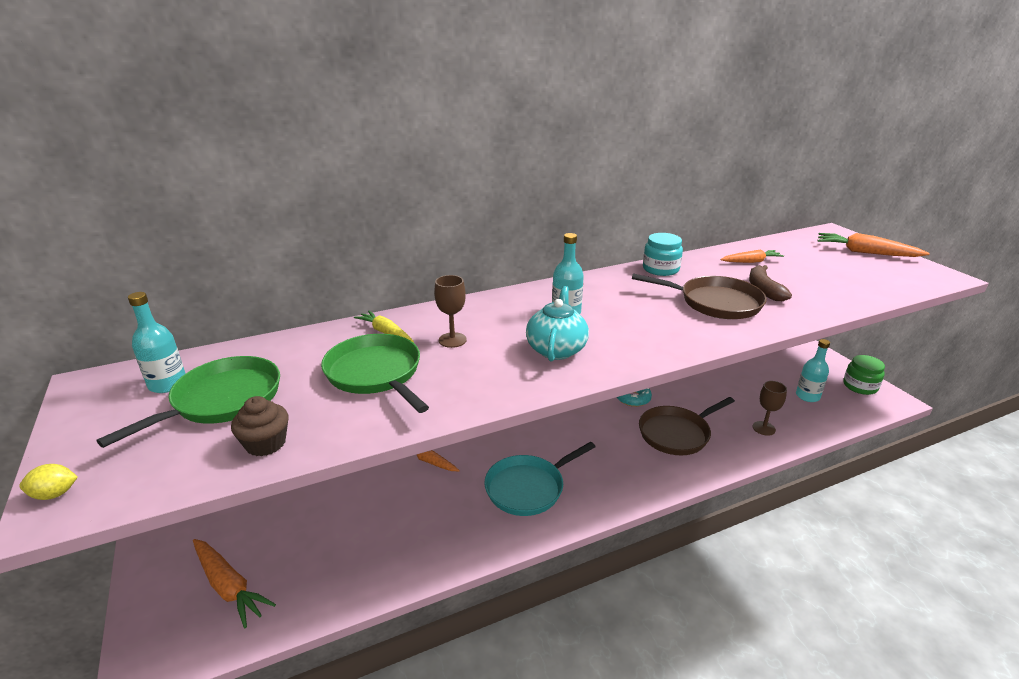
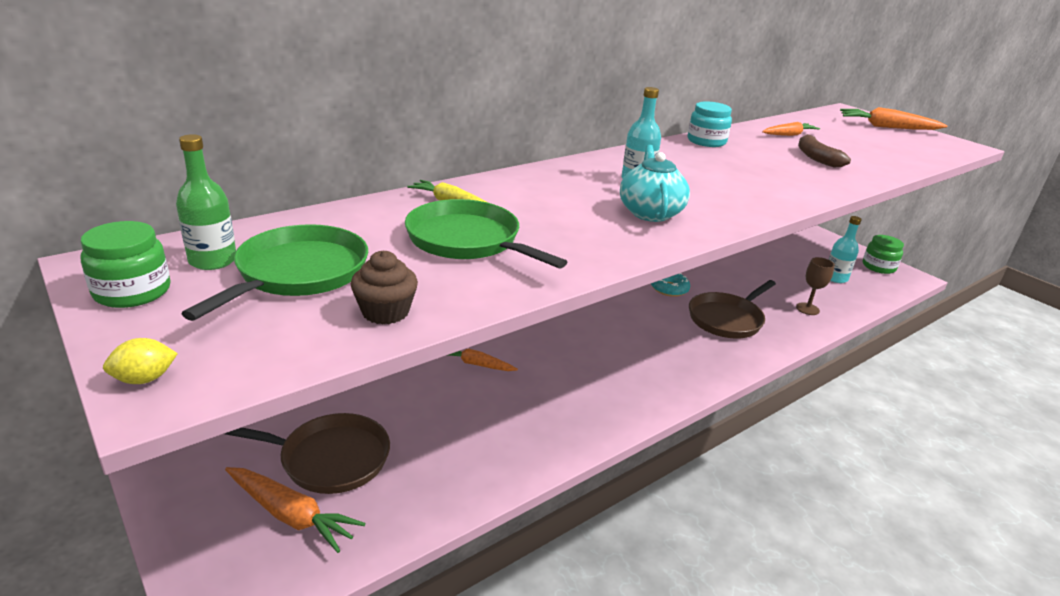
camera: 15 degrees left, 0 degrees up
turquoise bottle [128,292,186,393] -> green bottle [176,134,236,270]
brown goblet [434,275,467,348] -> none
turquoise pan [484,442,595,516] -> none
brown pan [632,273,767,319] -> brown pan moved to [225,413,390,494]
none -> green jar [81,221,170,308]

